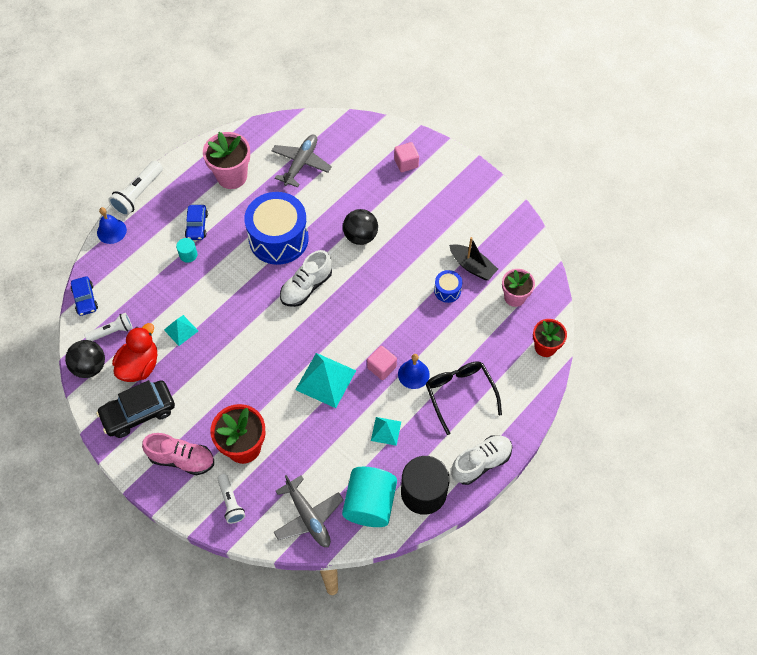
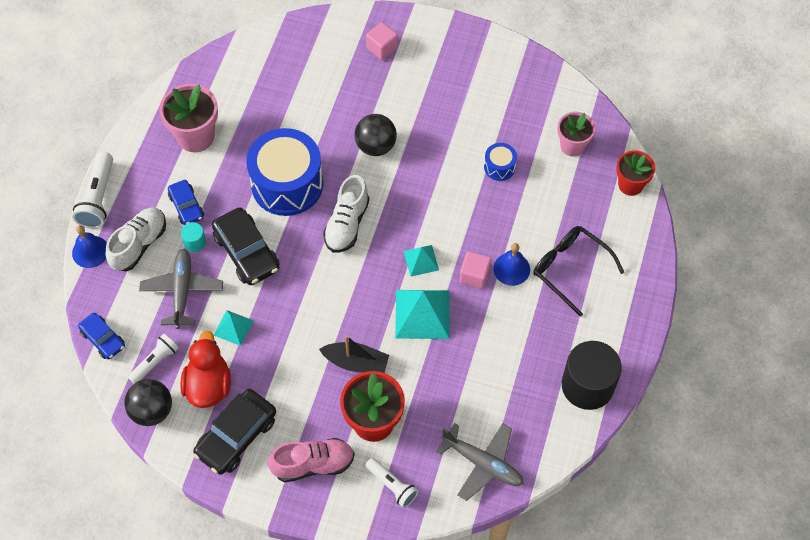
camera: 25 degrees left, 0 degrees up
grey plane [272,135,332,187] -> grey plane moved to [139,249,223,329]
turquoise cylinder [342,467,397,527] -> none
turquoise pyramid [371,417,401,446] -> turquoise pyramid moved to [404,245,439,277]
black boat [449,237,498,280] -> black boat moved to [319,335,389,373]
white shoe [451,435,512,485] -> white shoe moved to [105,207,166,271]
none -> black car [212,207,280,285]

